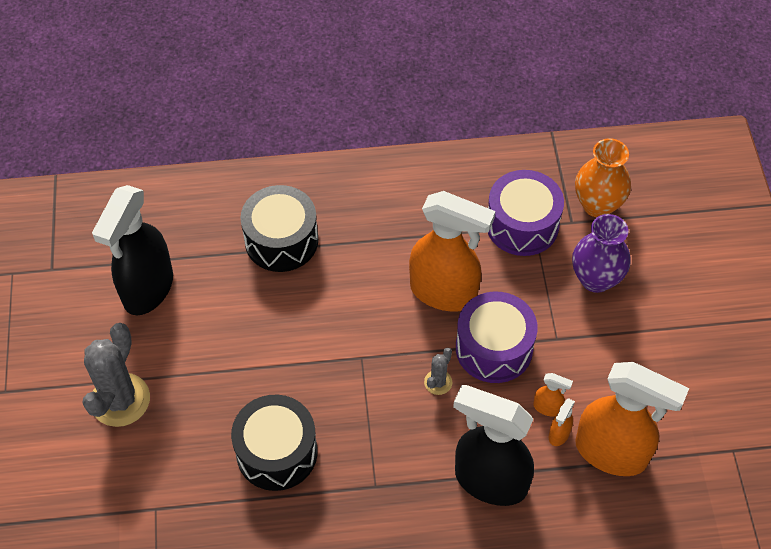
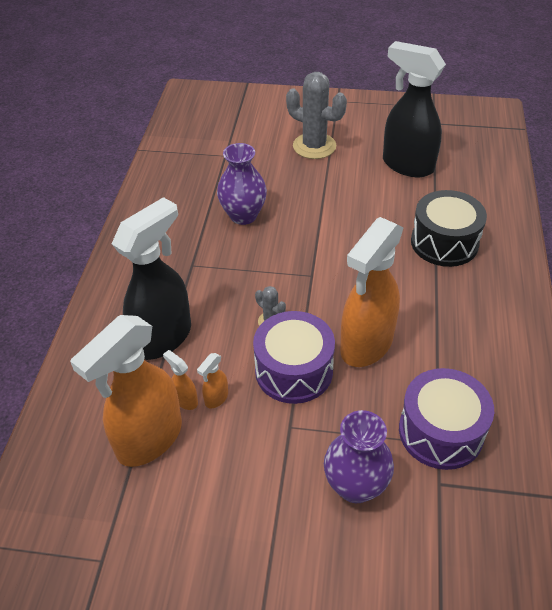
camera: 105 degrees right, 10 degrees down
black drum [231,395,318,491] -> purple vase [217,143,267,225]
orange vase [575,138,631,217] -> none

